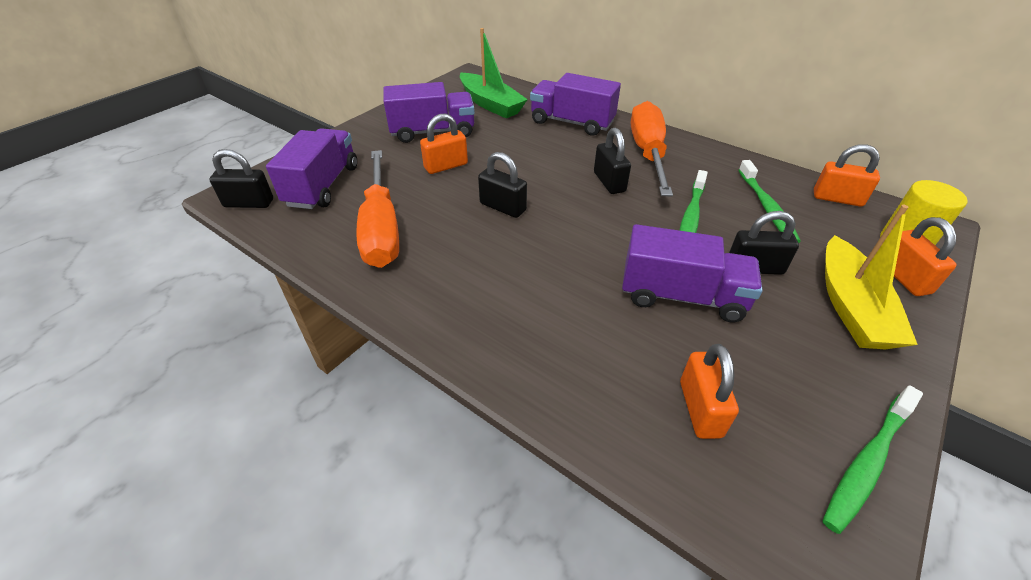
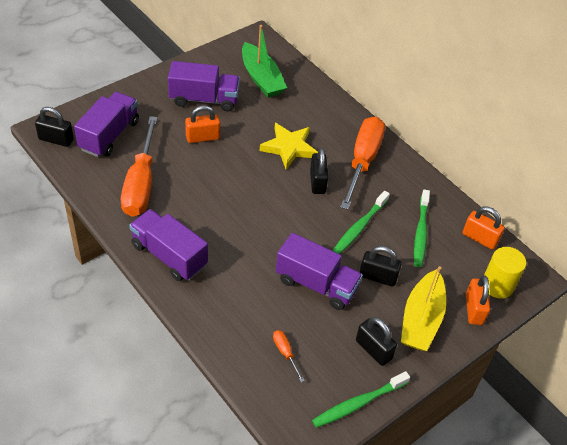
camera: 10 degrees right, 5 degrees up
black padlock [478,152,527,218] -> black padlock moved to [356,317,397,366]
purple truck [530,73,621,136] -> purple truck moved to [129,209,208,281]
orange padlock [680,344,739,439] -> orange screwdriver [273,330,305,382]
none -> yellow star [260,123,318,169]

